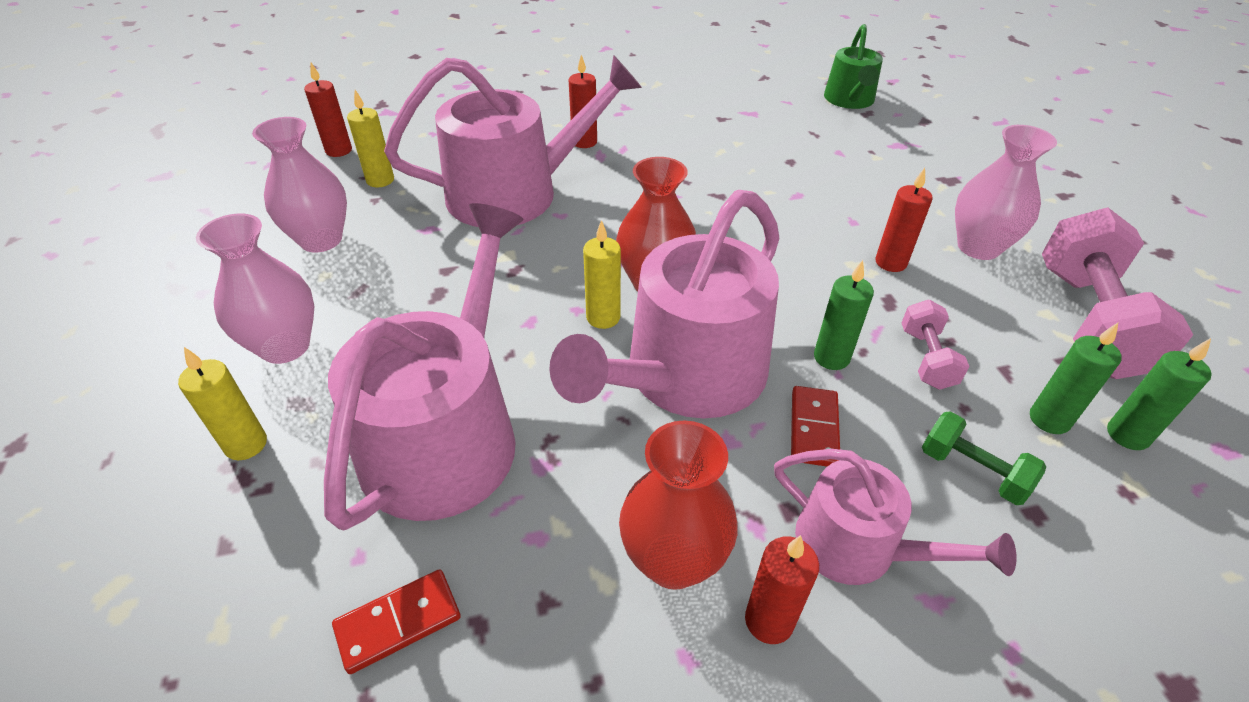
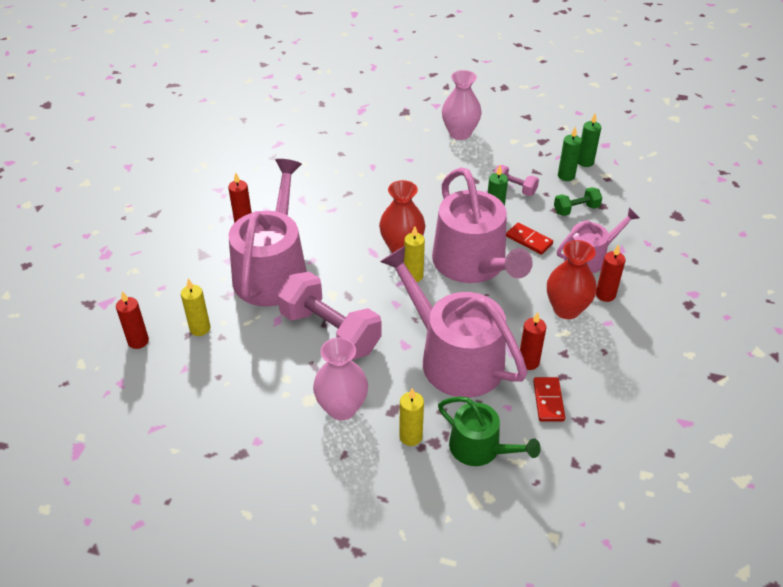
camera: 60 degrees left, 0 degrees up
pink vase [252,117,347,252] -> none
green watering can [824,24,883,109] -> green watering can moved to [438,396,541,466]
red candle [875,168,933,272] -> red candle moved to [520,312,547,370]
pink dumbbell [1042,208,1193,379] -> pink dumbbell moved to [277,272,382,360]

